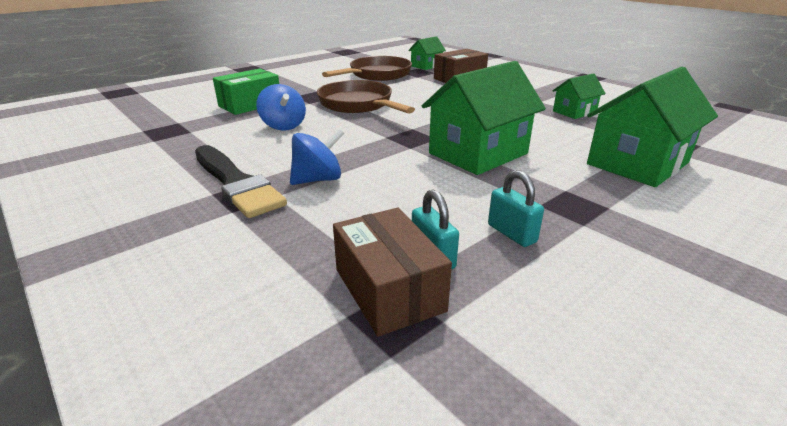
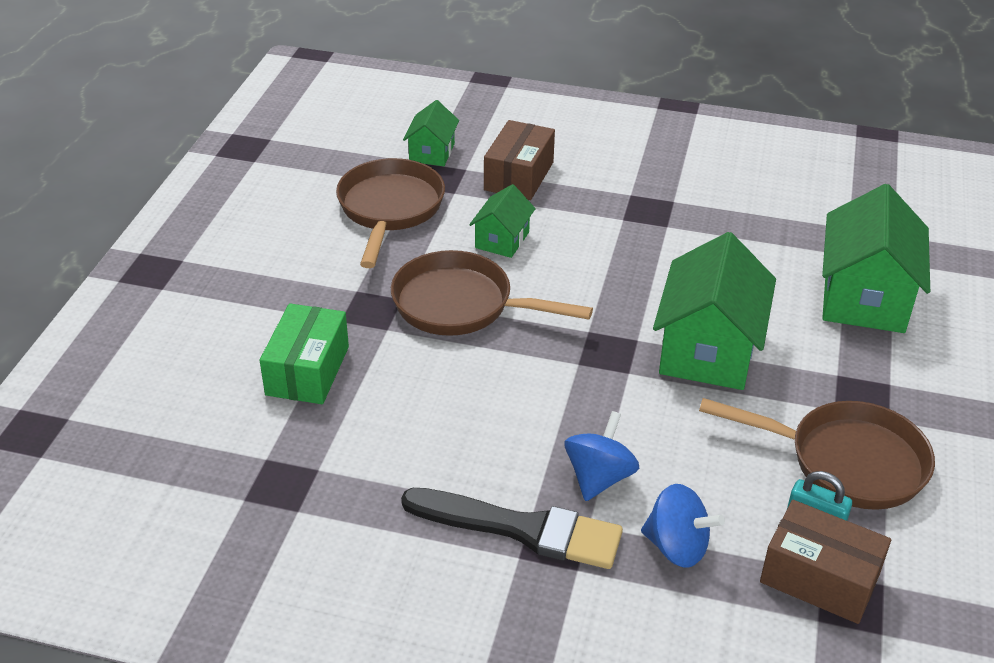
camera: 35 degrees left, 10 degrees up
blue spinning top [256,84,306,131] -> blue spinning top moved to [641,484,725,568]
turquoise padlock [488,170,544,247] -> brown pan [699,398,935,510]
green house [552,73,606,119] -> green house moved to [469,184,536,258]

